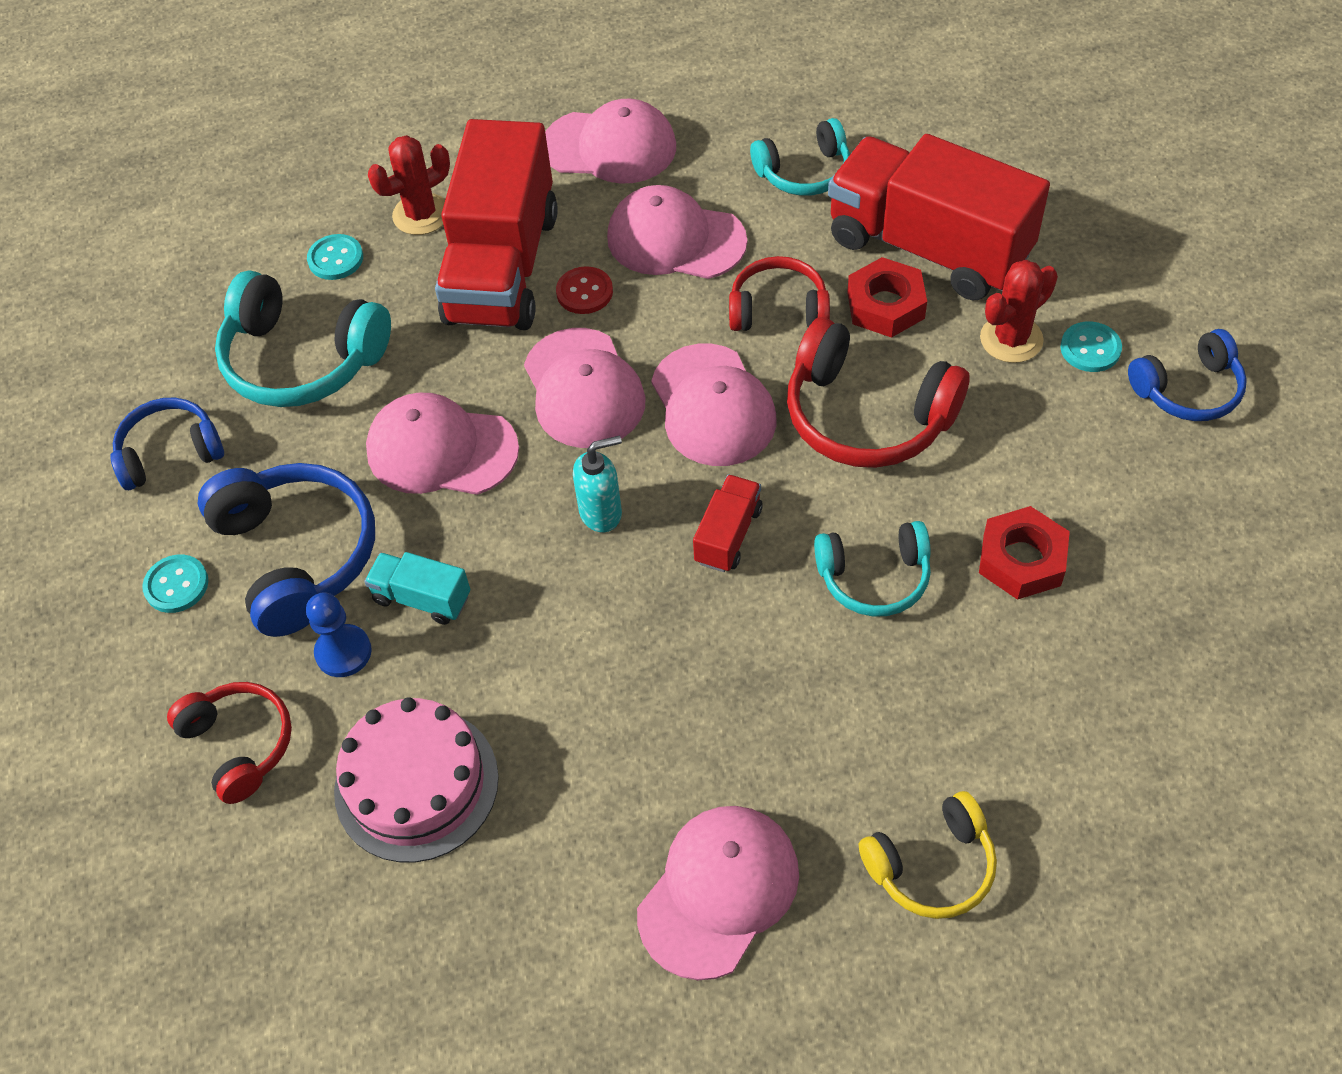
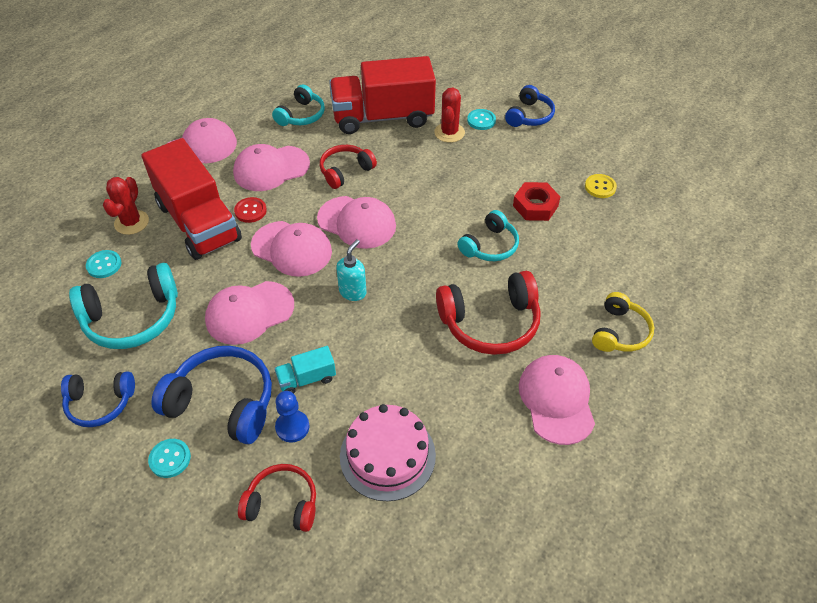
camera: 45 degrees left, 5 degrees down
blue headphones [110,398,224,490] -> blue headphones turned 120 degrees counterclockwise [61,371,135,427]
red truck [693,475,763,572] -> none
red headphones [787,317,969,468] -> red headphones moved to [436,271,541,355]
red nut [847,257,927,338] -> none
none -> yellow button [585,174,617,198]

